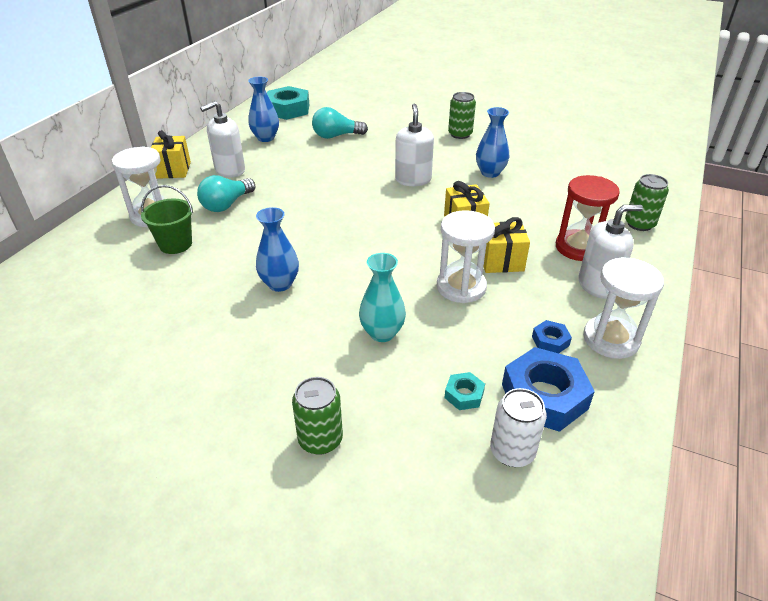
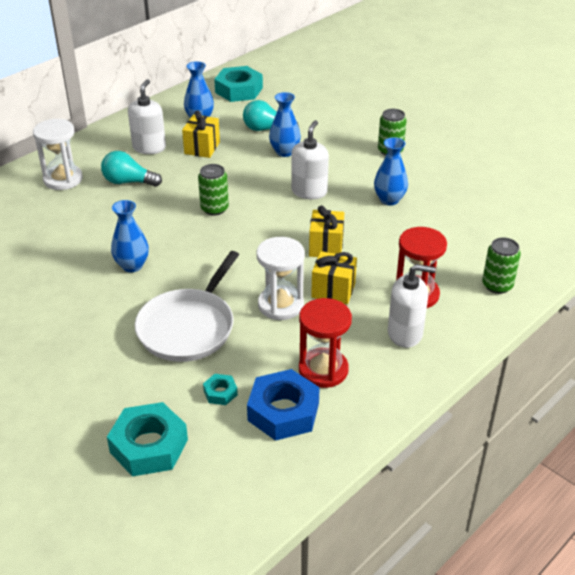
camera: 20 degrees right, 0 degrees up
green bucket [141,185,193,254] -> none
yellow gift [151,130,191,179] -> yellow gift moved to [182,110,220,158]
turquoise light bulb [197,175,255,212] -> turquoise light bulb turned 45 degrees clockwise [101,151,162,187]
white soap dispenser [200,101,245,178] -> white soap dispenser turned 120 degrees clockwise [128,79,166,154]
green can [292,377,343,455] -> green can moved to [198,164,229,216]
turquoise vase [359,253,406,342] -> white pan [135,251,239,362]
white can [490,388,547,467] -> none
blue nut [532,320,572,353] -> red hourglass [299,298,352,388]
white hourglass [583,257,664,359] -> none
none -> turquoise nut [107,402,188,476]
none -> blue vase [269,92,301,157]

